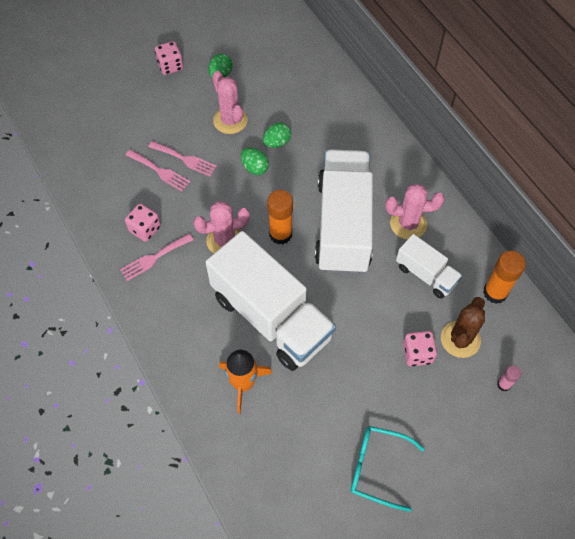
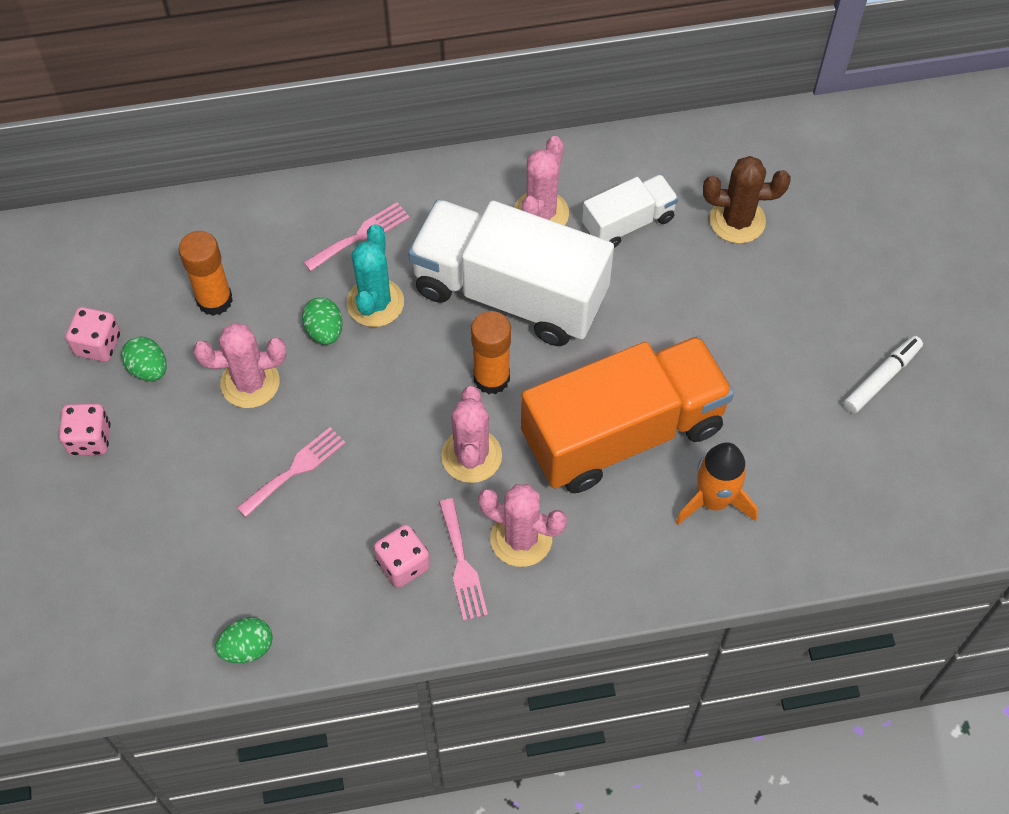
camera: 70 degrees left, 0 degrees up
pink fork [126,149,190,192] -> pink fork moved to [304,202,410,271]
white truck [206,231,336,371] -> orange truck [521,336,734,493]
green egg [241,148,269,175] -> green egg moved to [215,617,273,663]
turquoise glasses [351,426,425,512] -> white marker [844,336,923,413]
pink dice [403,331,437,366] -> pink dice moved to [66,307,120,362]
brown cactus [441,297,485,358] -> brown cactus turned 45 degrees counterclockwise [703,156,791,244]
orange glue stick [483,251,526,304] -> orange glue stick moved to [178,231,233,316]
pink glue stick [497,365,521,391] -> none
none -> turquoise cactus [347,224,404,327]
none -> pink cactus [478,484,567,567]

